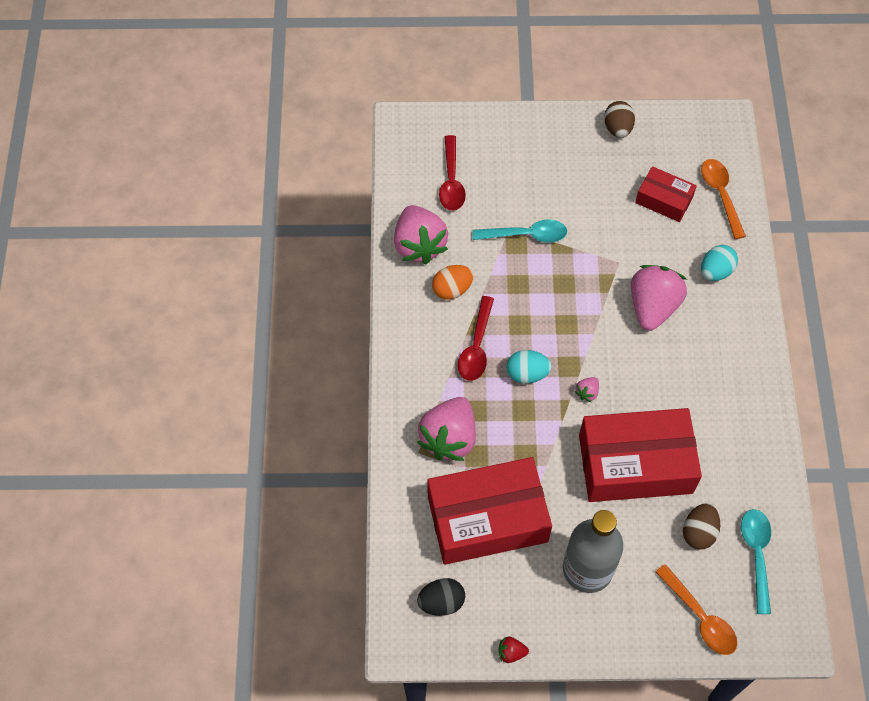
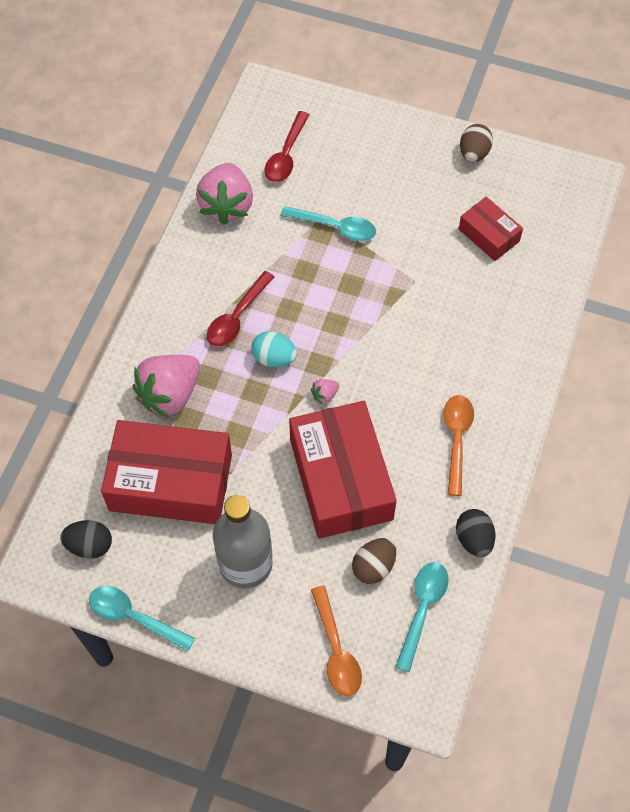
camera: 20 degrees right, 0 degrees up
orange egg [432,265,474,300] -> none
red strawberry [498,636,529,663] -> turquoise spoon [89,586,195,651]
red box [579,408,702,502] -> red box turned 60 degrees clockwise [289,401,397,539]
pink strawberry [631,265,687,331] -> none
orange spoon [701,159,746,239] -> orange spoon moved to [443,395,474,496]
turquoise egg [701,245,738,281] -> none
none -> black egg [456,509,495,557]

